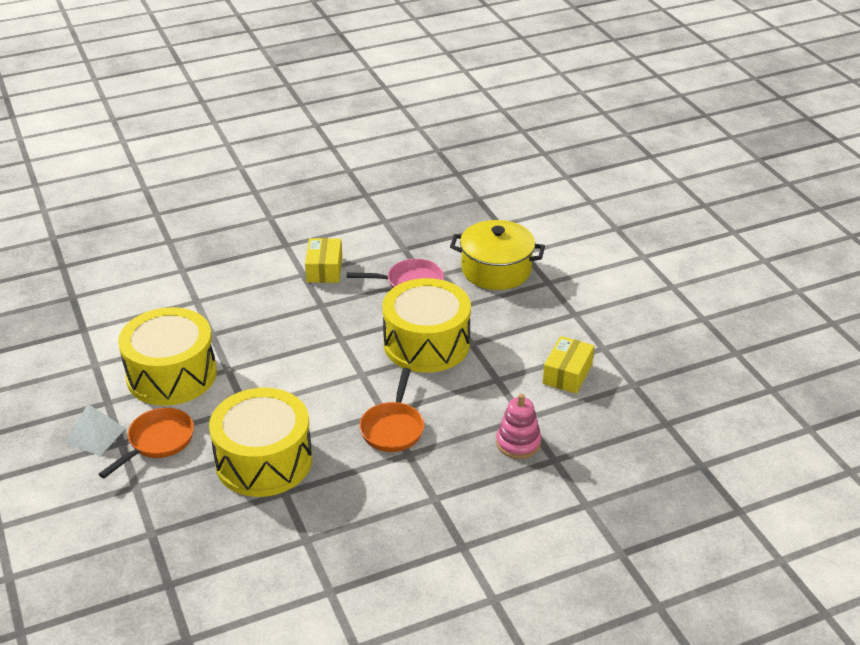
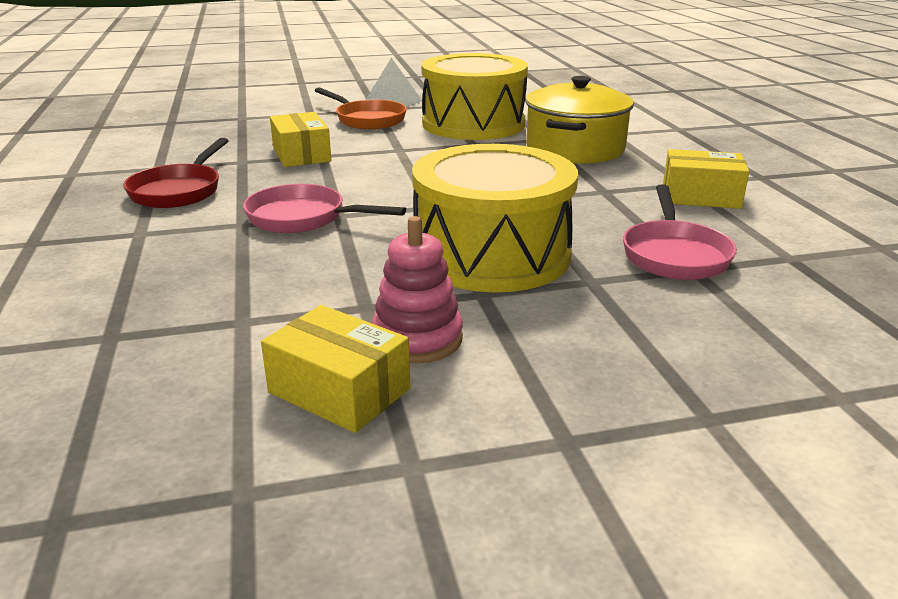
camera: 100 degrees right, 10 degrees down
yellow drum [209,388,312,497] -> yellow box [270,112,331,167]
orange pan [359,368,425,452] -> pink pan [243,184,406,233]
yellow pot [450,220,545,290] -> yellow pot moved to [525,76,634,164]
pink stacking toy [496,393,541,459] -> pink stacking toy moved to [372,216,463,363]
none -> red pan [123,138,228,208]

